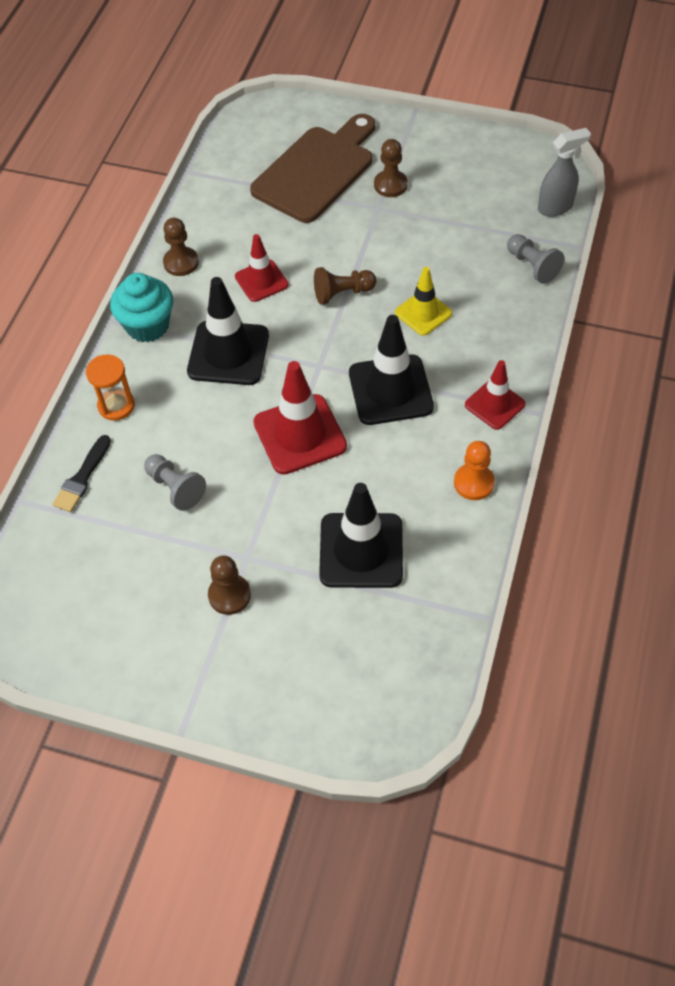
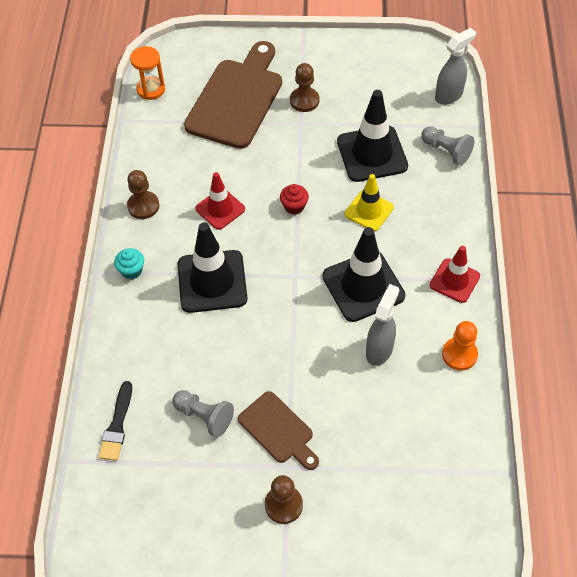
camera: 15 degrees left, 0 degrees up
orange hourglass [86,354,135,421] -> orange hourglass moved to [130,46,165,100]
turquoise cupcake [110,273,173,342] -> turquoise cupcake [114,248,144,279], size x0.53
red traffic cone [253,361,347,475] -> none
brown pawn [314,267,376,305] -> red cupcake [280,184,309,215]
black traffic cone [319,483,403,588] -> black traffic cone moved to [337,90,408,182]
none -> brown cutting board [238,391,319,470]
none -> grey spray bottle [366,284,399,366]

